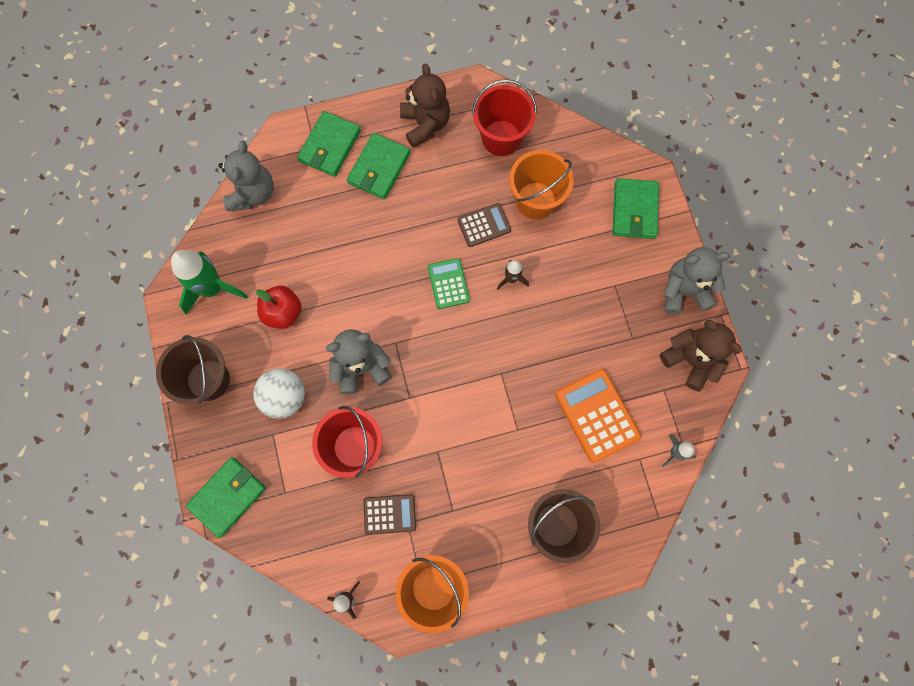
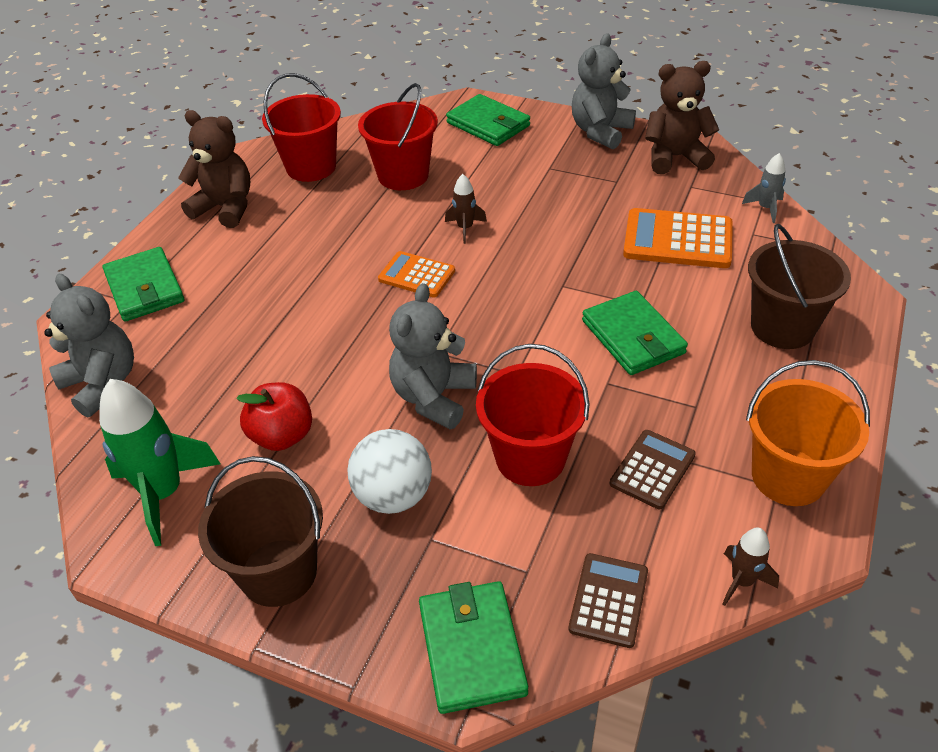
camera: 50 degrees left, 30 degrees down
green wallet [347,133,411,199] -> green wallet moved to [582,291,688,375]
green calculator [428,258,470,309] -> orange calculator [378,251,455,297]
brown calculator [458,203,511,247] -> brown calculator moved to [568,553,648,648]
orange bucket [509,150,574,219] -> red bucket [358,83,438,190]

